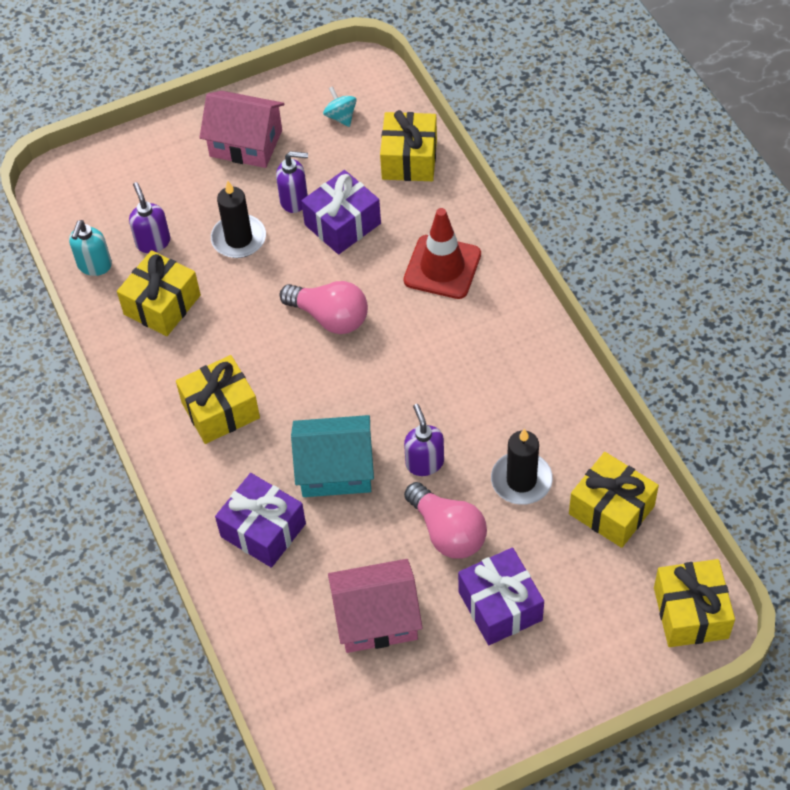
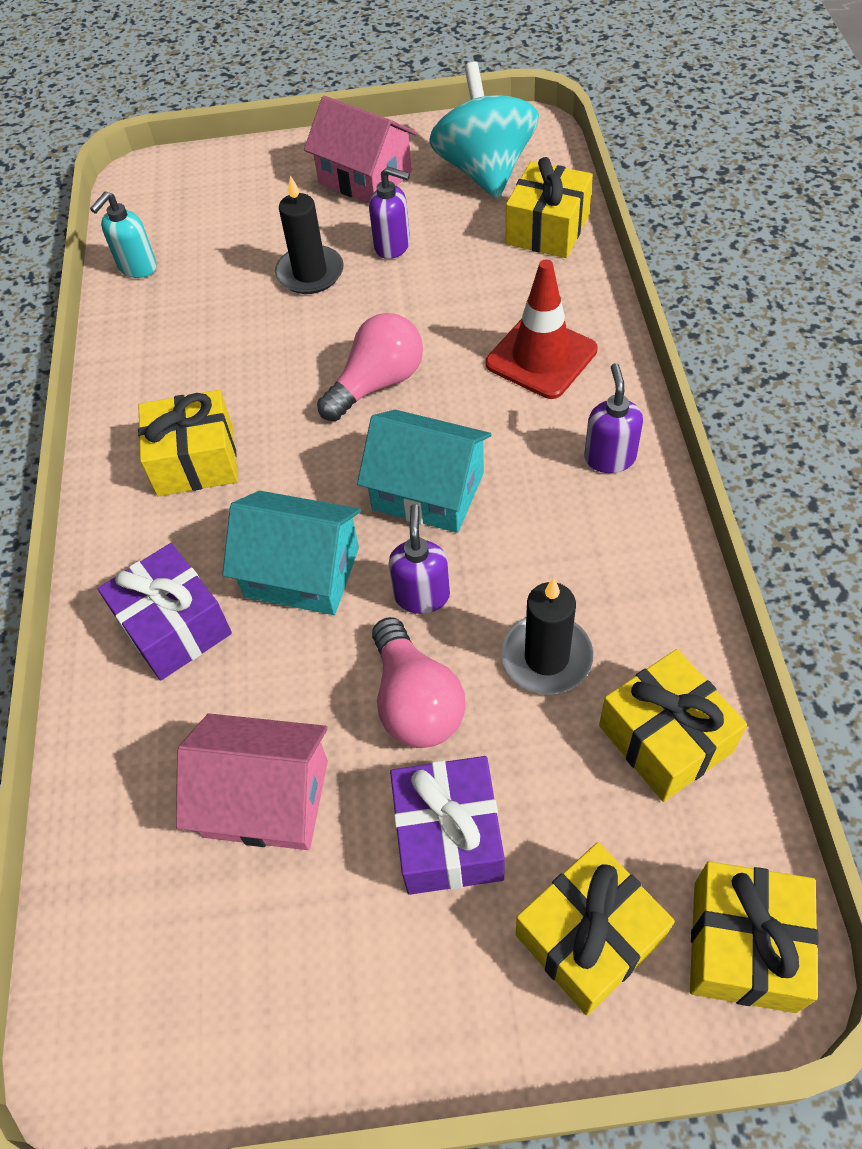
camera: 20 degrees right, 0 degrees up
yellow gift [117,250,201,336] -> yellow gift moved to [516,842,675,1016]
purple soap dispenser [129,182,170,253] -> purple soap dispenser moved to [584,363,643,473]
pink light bulb [280,281,368,334] -> pink light bulb turned 90 degrees counterclockwise [317,313,423,421]
purple gift [301,170,381,254] -> none
turquoise spinning top [323,86,357,127] -> turquoise spinning top [429,62,539,199], size x2.44
none -> turquoise house [357,410,492,533]

